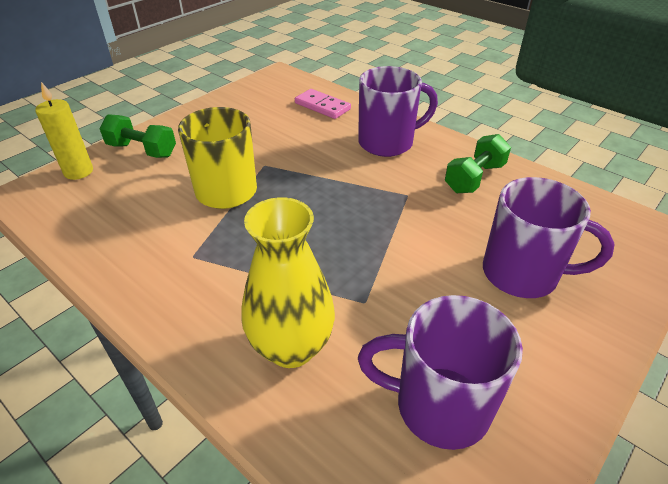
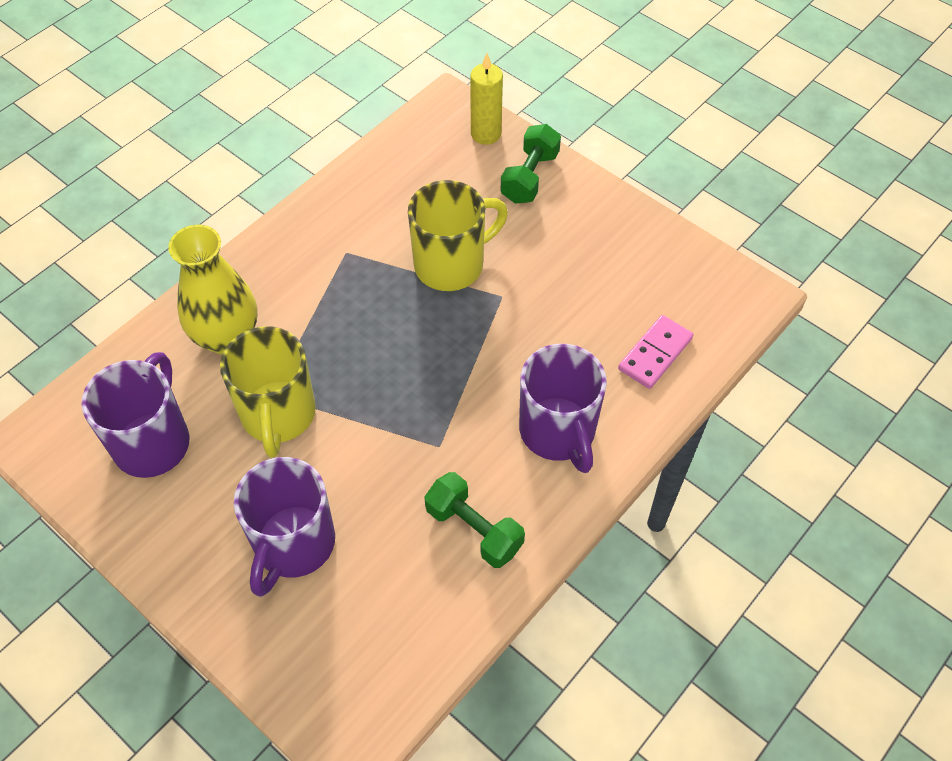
camera: 90 degrees right, 15 degrees up
none -> yellow mug [220,326,316,458]

